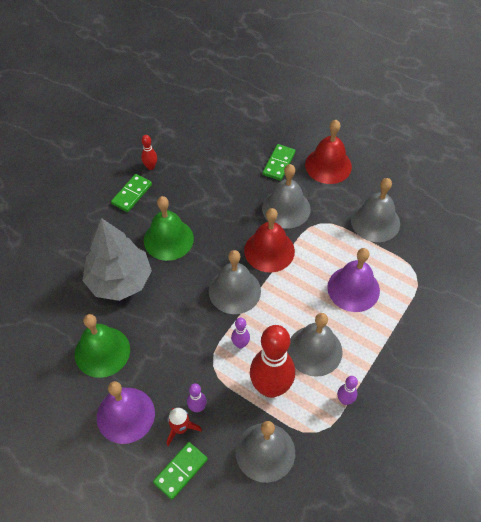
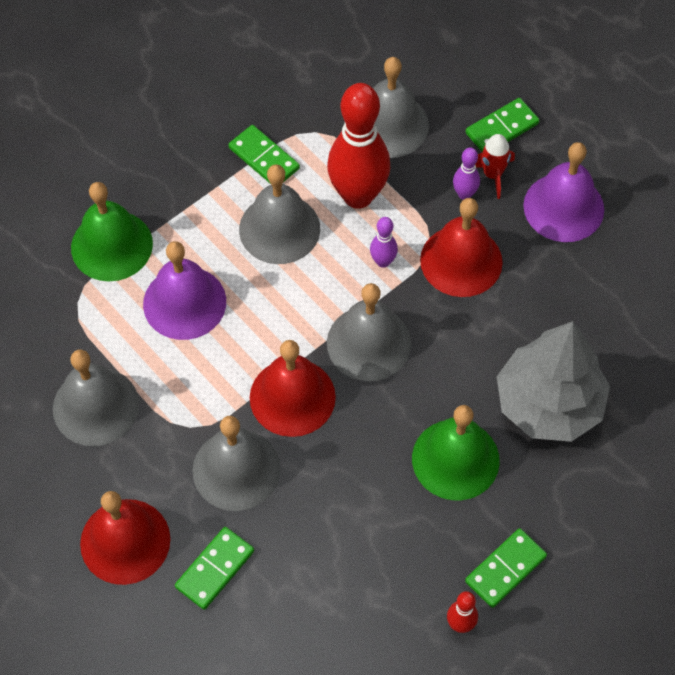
camera: 165 degrees left, 5 degrees up
green bell [75,314,130,378] -> green bell moved to [71,182,153,281]
purple bowling pin [337,376,358,405] -> green domino [228,125,300,183]
none -> red bell [420,198,503,297]

